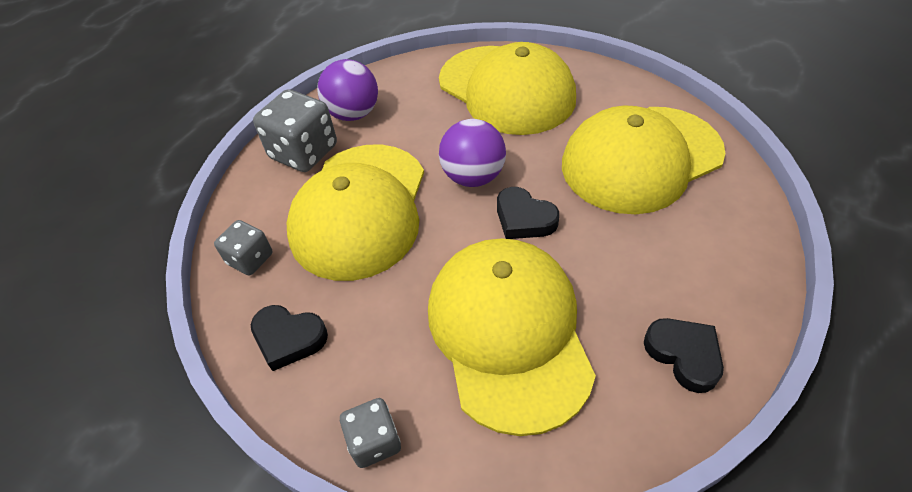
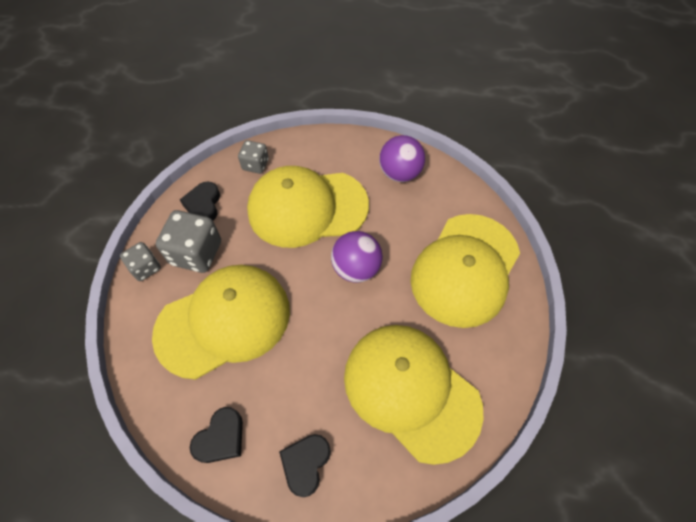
camera: 70 degrees right, 10 degrees up
grey dice [253,89,337,172] -> grey dice moved to [156,210,221,273]
black heart [497,187,559,239] -> black heart moved to [279,434,331,497]

